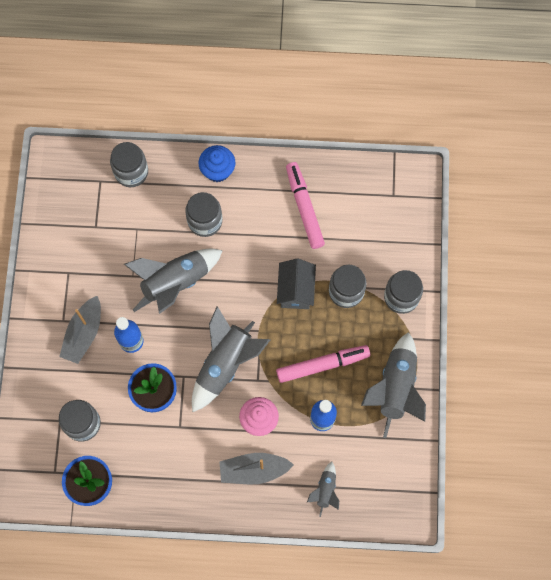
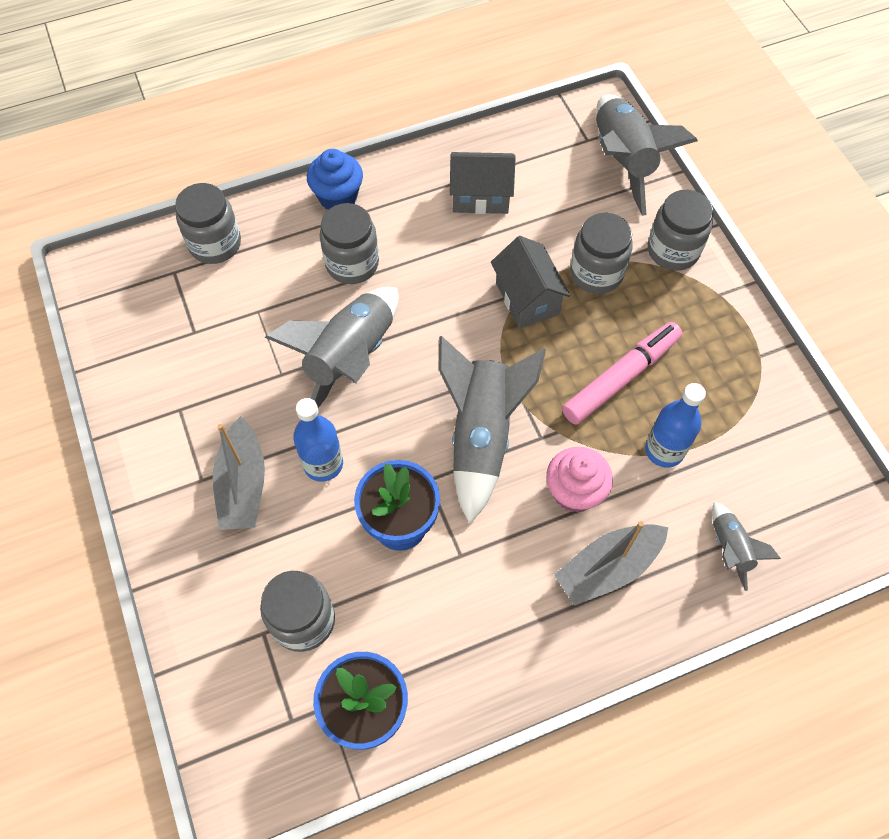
camera: 25 degrees left, 10 degrees down
pink marker [286,162,325,249] -> grey house [450,152,516,214]
grey rocket [361,332,426,438] -> grey rocket moved to [596,94,698,216]

